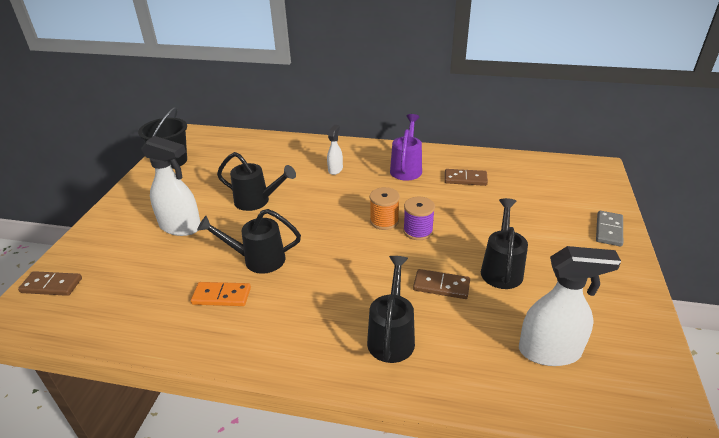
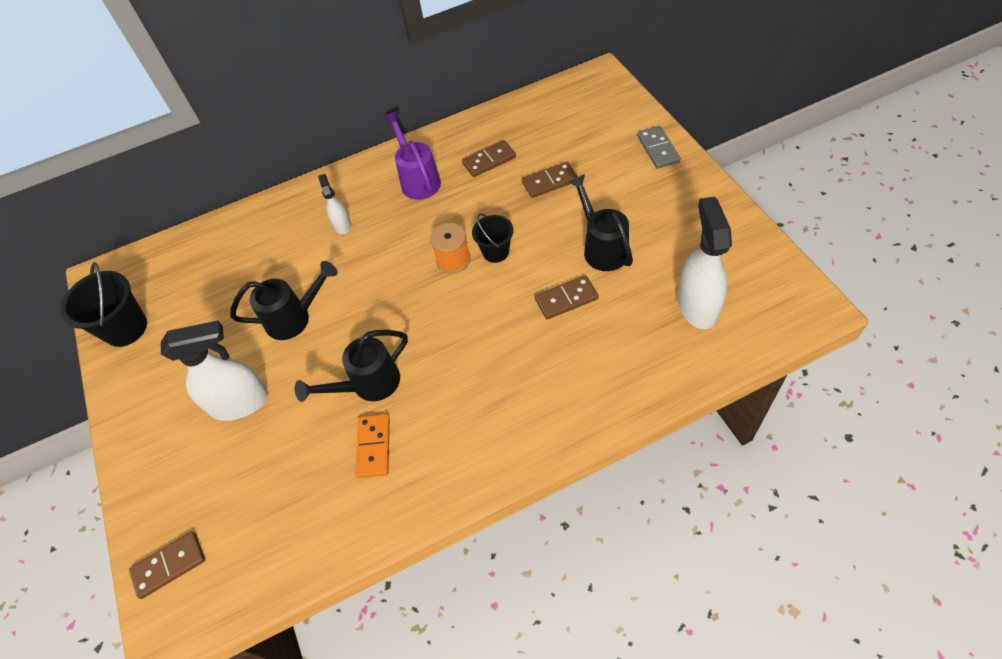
camera: 30 degrees left, 20 degrees up
orange domino [191,282,251,306] -> orange domino turned 60 degrees counterclockwise [355,414,390,478]
black watering can [367,256,415,363] -> none
purple spool [403,197,435,240] -> black bucket [472,213,513,263]
white spray bottle [519,246,621,366] -> white spray bottle turned 60 degrees counterclockwise [678,197,732,329]
none -> brown domino [522,162,578,198]

